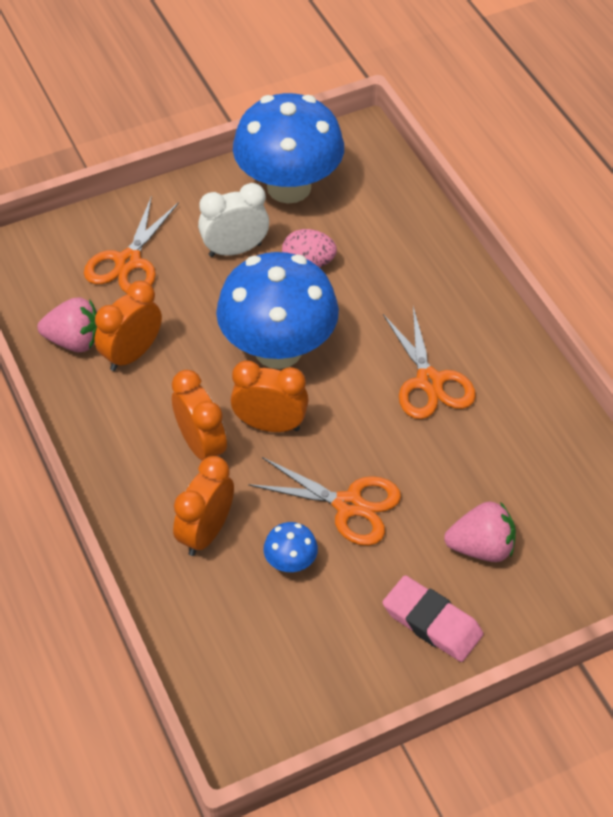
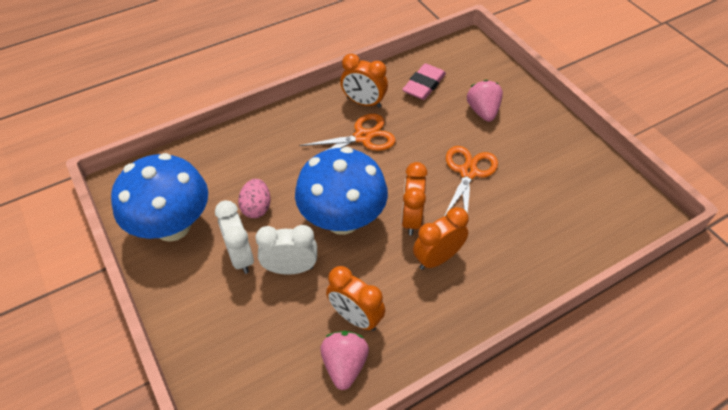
camera: 95 degrees left, 0 degrees up
orange scissors [84,196,179,293] -> none
orange clock [173,456,234,556] -> orange clock moved to [340,54,388,108]
blue mushroom [264,522,318,572] -> none
pink eraser [383,575,483,662] -> pink eraser moved to [402,63,446,100]
none -> white clock [255,225,317,274]

